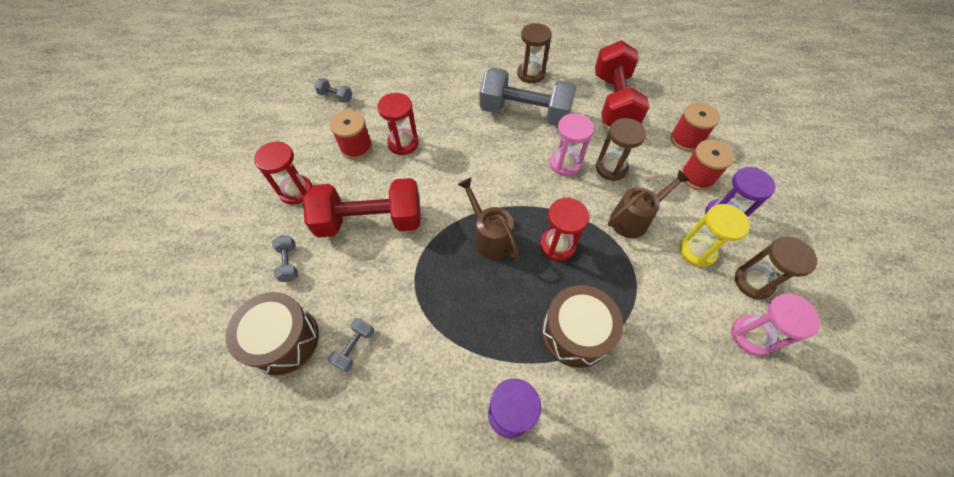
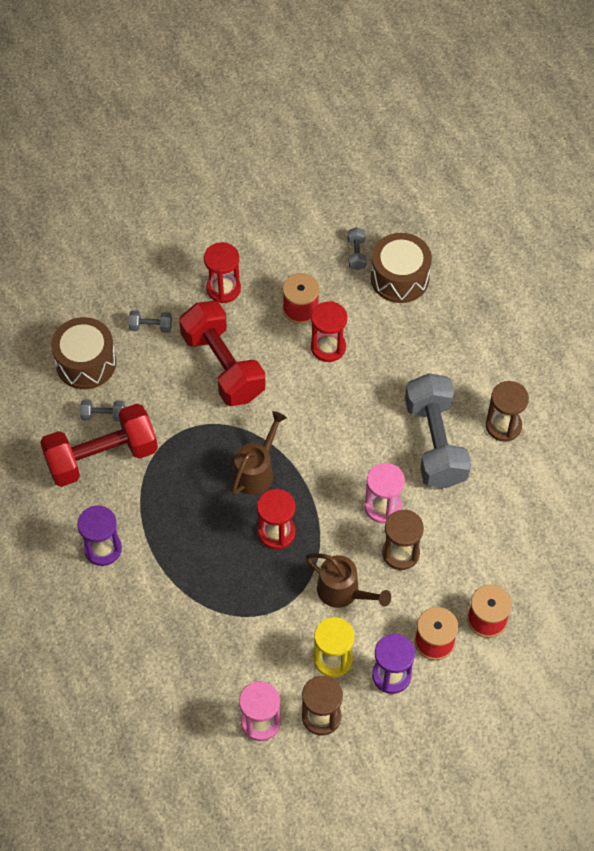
camera: 65 degrees right, 0 degrees up
grey dumbbell [272,236,298,282] -> grey dumbbell turned 45 degrees clockwise [128,310,172,333]
brown drum [542,285,623,368] -> brown drum moved to [371,233,432,303]
red dumbbell [595,40,649,126] -> red dumbbell moved to [40,404,158,487]

